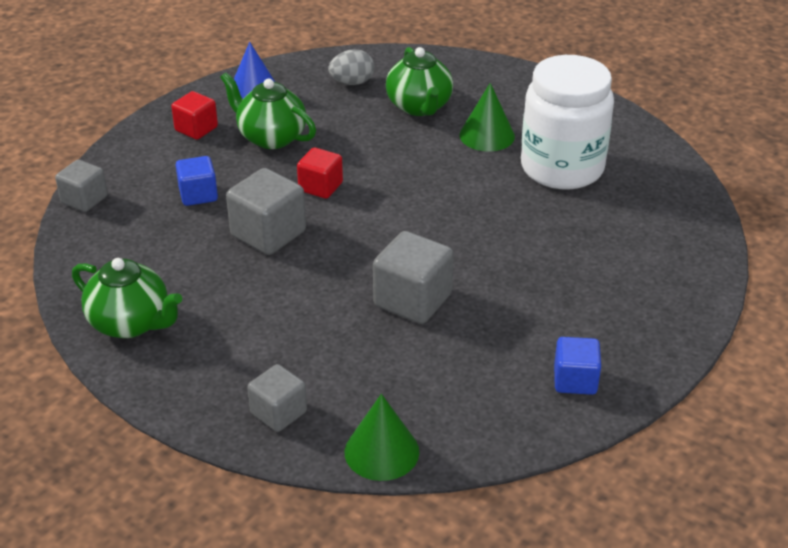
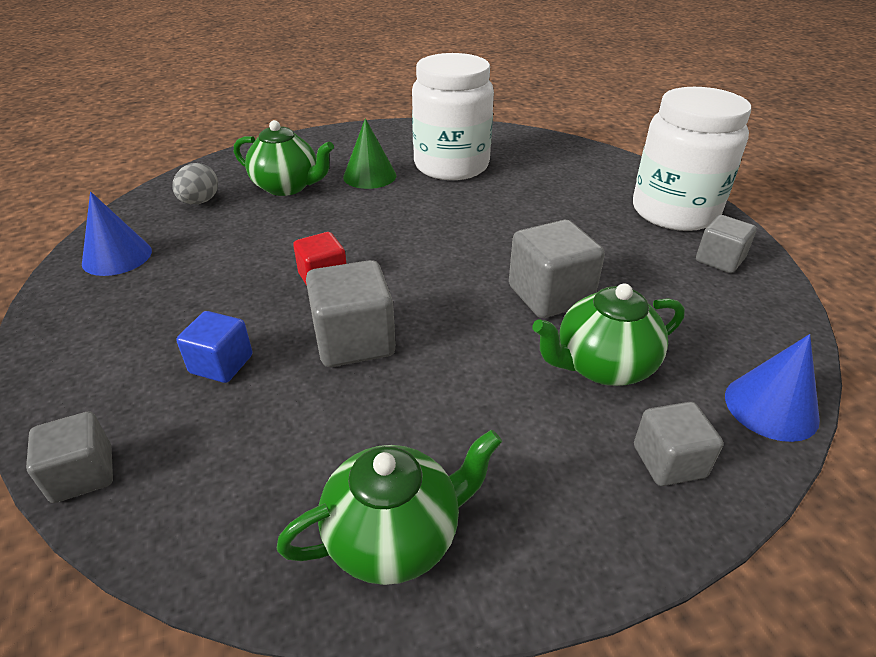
camera: 55 degrees left, 0 degrees up
red cube [171,91,218,140] -> none
green teapot [220,72,316,149] -> green teapot moved to [533,284,685,386]
green cone [345,394,419,481] -> blue cone [725,334,820,442]
blue cube [554,337,601,395] -> grey cube [696,215,757,273]
none -> white jar [633,87,751,231]

